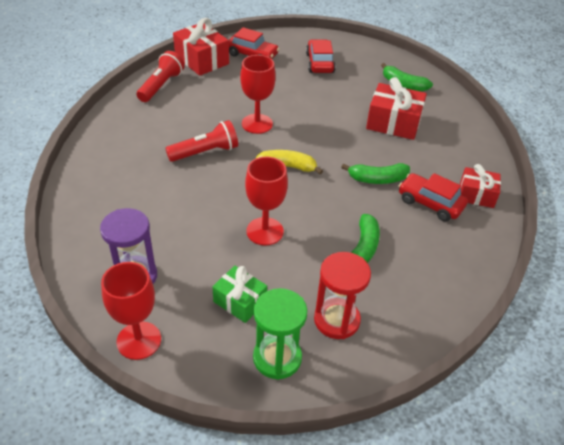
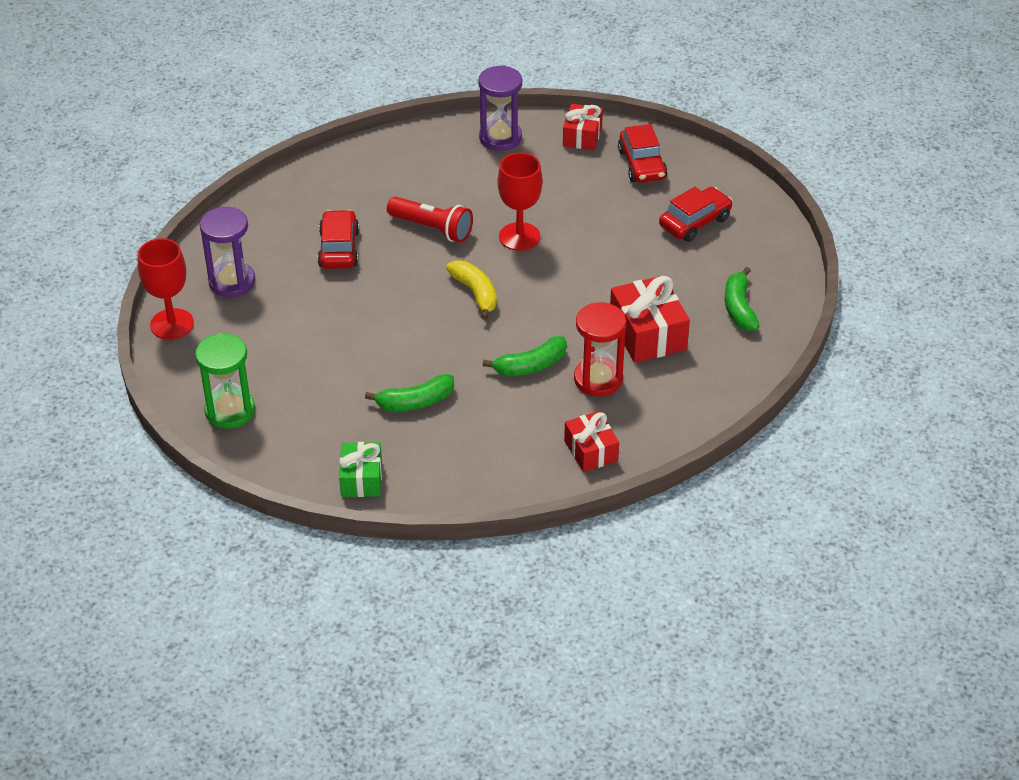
camera: 55 degrees right, 0 degrees up
red flashlight [136,51,185,102] -> purple hourglass [478,65,522,151]
red gift [173,18,229,76] -> red gift [563,104,603,150], size x0.64
green gift [212,266,267,323] -> green gift moved to [339,442,382,497]
red goblet [245,157,288,245] -> none
red hourglass [314,252,371,339] -> red hourglass moved to [574,303,626,396]
green banana [341,163,410,184] -> green banana turned 75 degrees counterclockwise [483,336,567,376]
red car [399,173,468,221] -> red car moved to [317,210,359,269]

